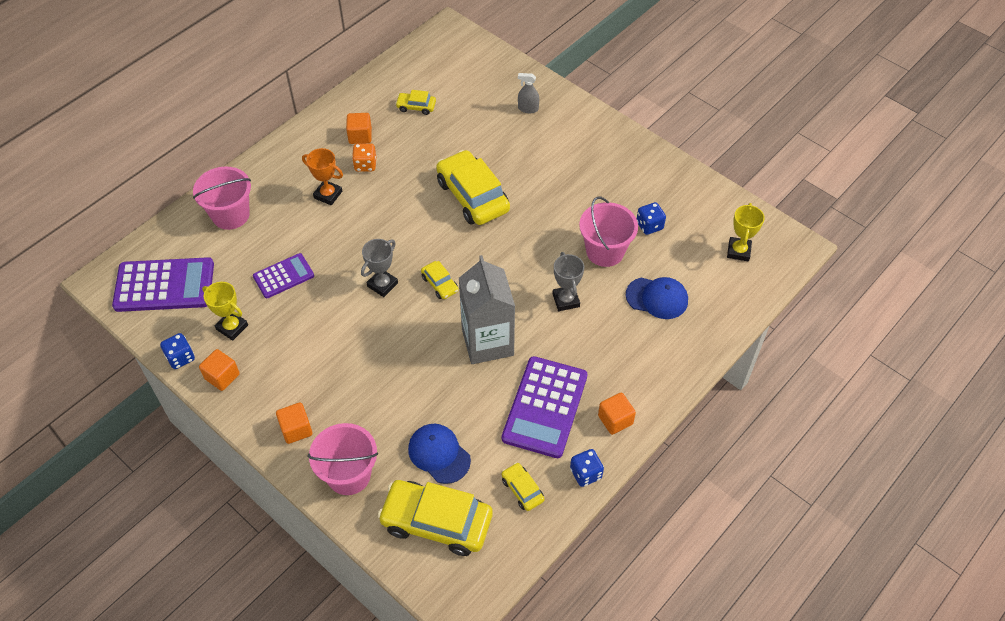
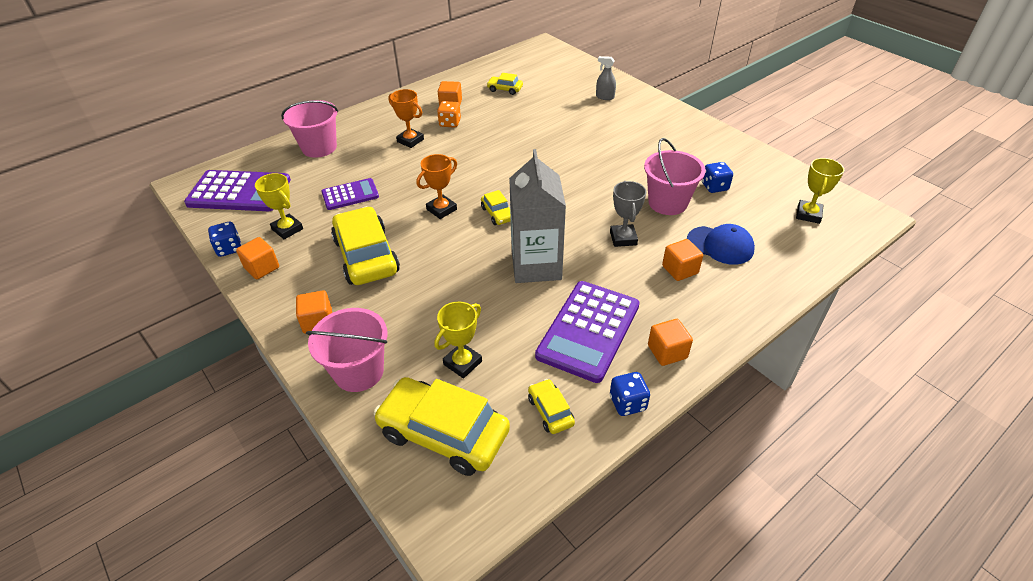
camera: 10 degrees right, 10 degrees down
grey trophy [361,239,398,297] -> orange trophy [417,154,457,219]
blue cap [408,424,471,484] -> yellow trophy [434,301,482,379]
yellow car [436,150,510,225] -> yellow car moved to [331,206,400,285]
none -> orange cube [662,239,703,281]

